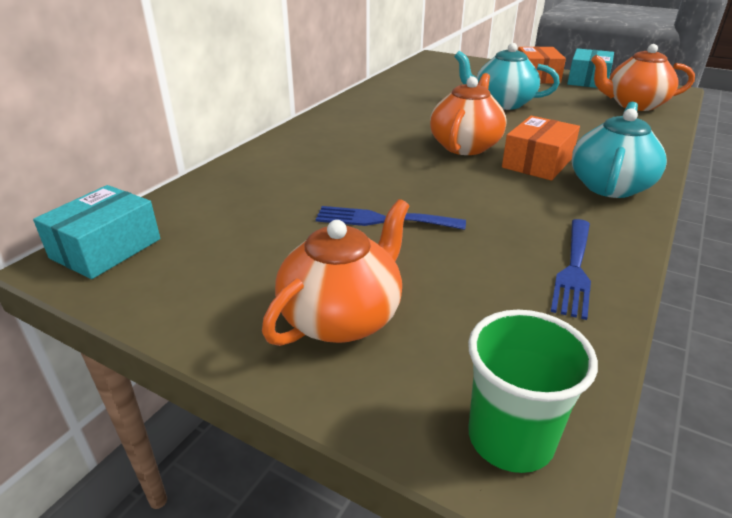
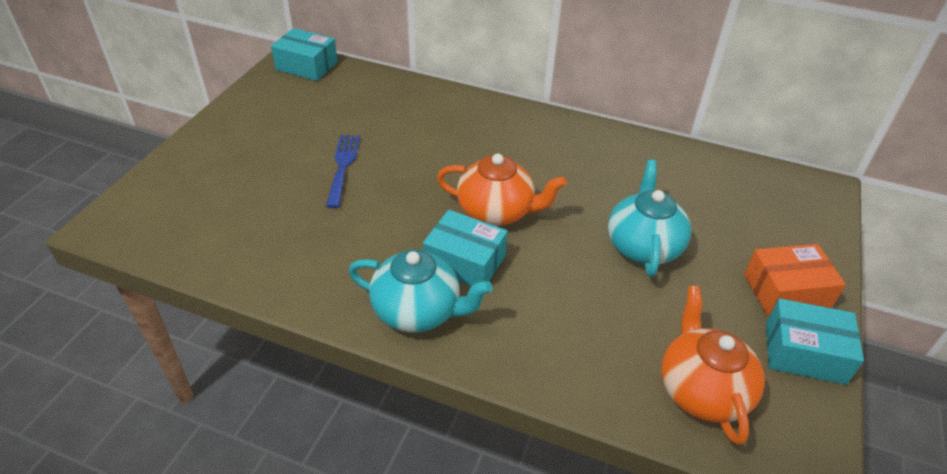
camera: 80 degrees right, 10 degrees up
orange teapot [262,199,409,346] -> none
green cup [468,310,598,473] -> none
orange box [502,116,580,181] -> turquoise box [423,210,508,286]
blue fork [551,219,591,320] -> none

